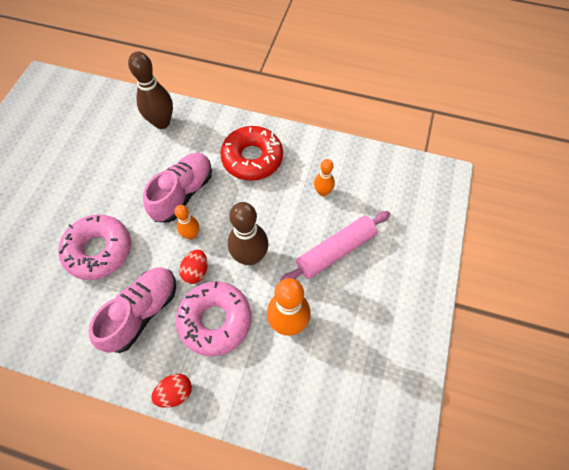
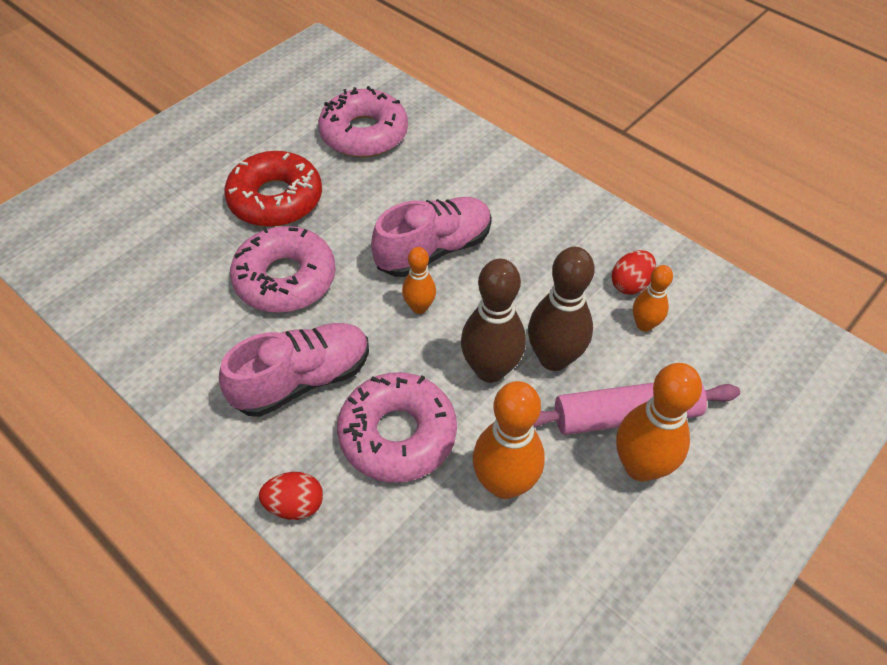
camera: 25 degrees right, 10 degrees down
brown bowling pin [128,52,173,129] -> brown bowling pin moved to [528,247,595,371]
red egg [179,250,208,284] -> red egg moved to [611,250,656,295]
red donut [220,126,283,181] -> red donut moved to [224,151,322,227]
none -> pink donut [318,86,408,157]
none -> orange bowling pin [616,363,702,482]

